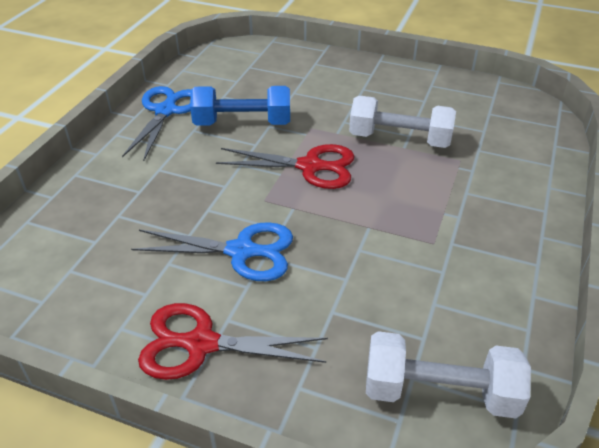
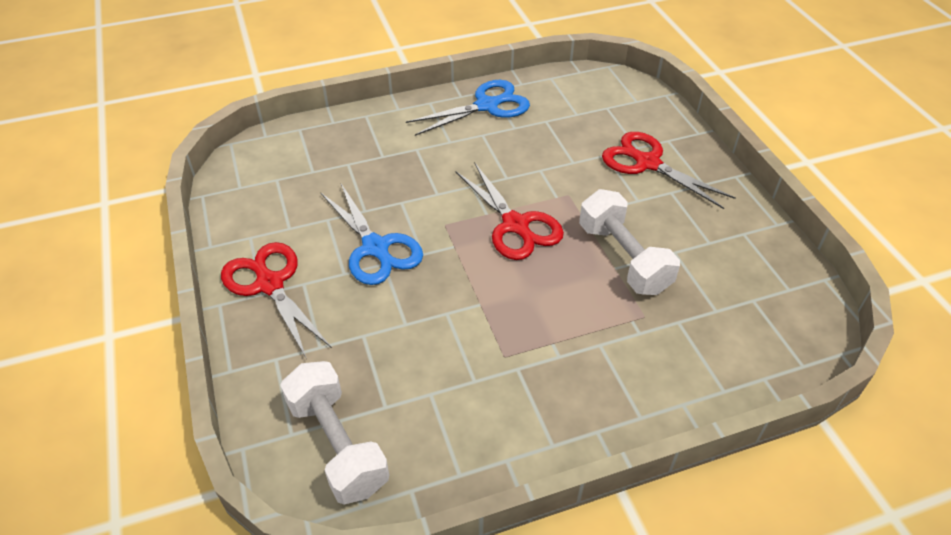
camera: 50 degrees right, 5 degrees up
blue dumbbell [190,86,290,126] -> none
none -> red scissors [602,132,735,209]

